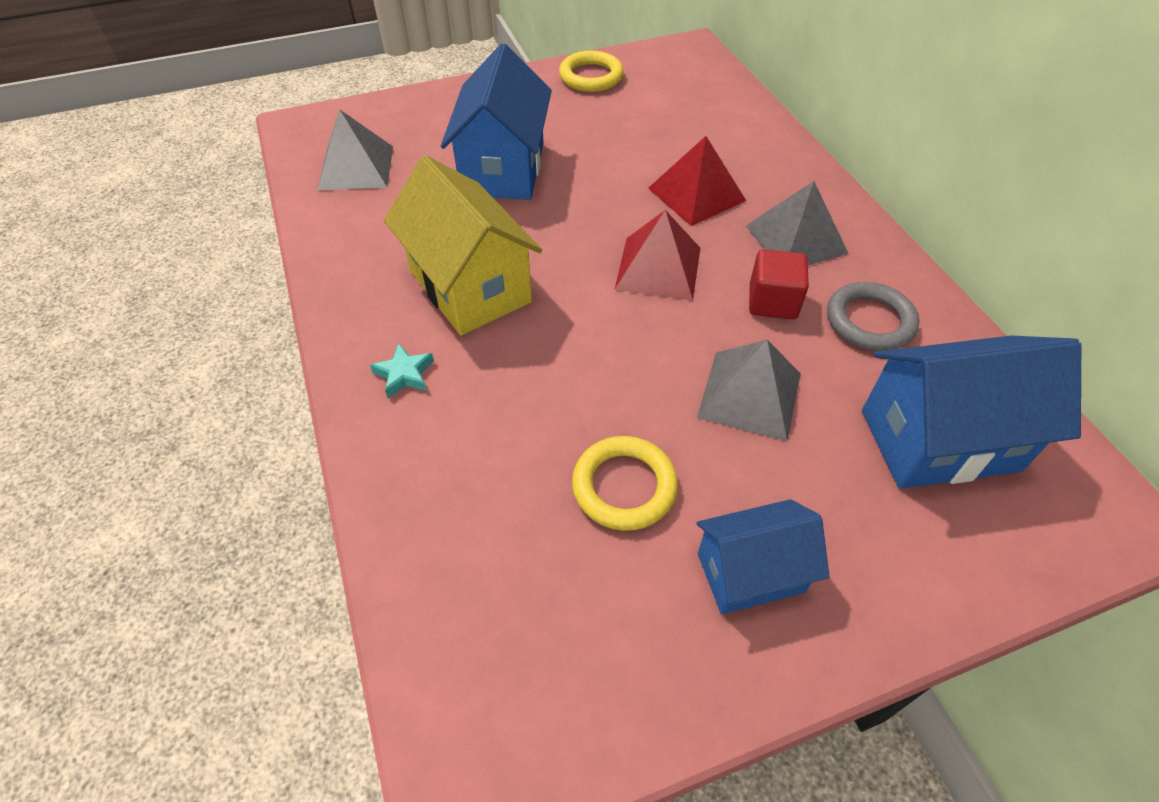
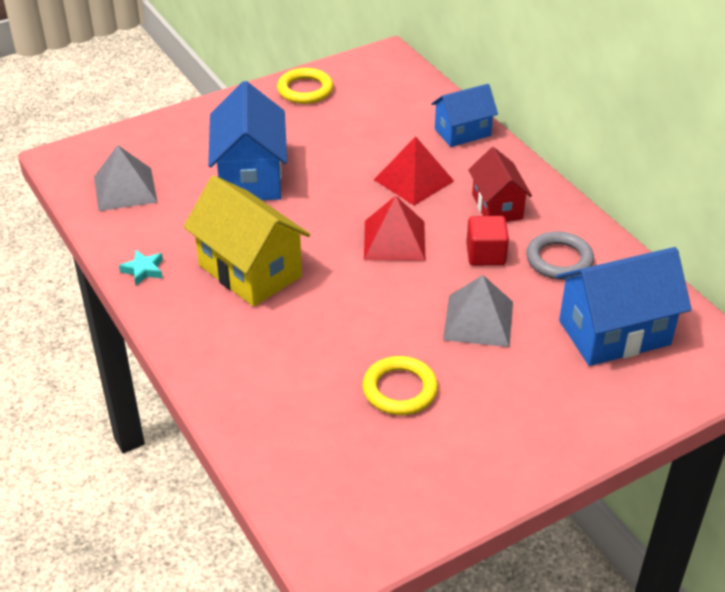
camera: 10 degrees left, 10 degrees down
turquoise star [370,343,434,398] -> turquoise star moved to [119,250,163,285]
blue house [697,499,830,614] -> blue house moved to [431,84,498,147]
grey pyramid [746,181,849,265] -> red house [468,147,532,222]

